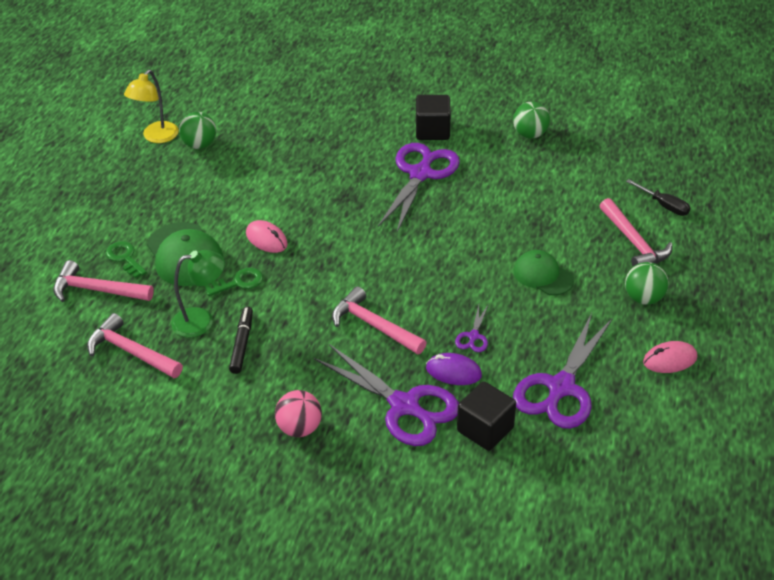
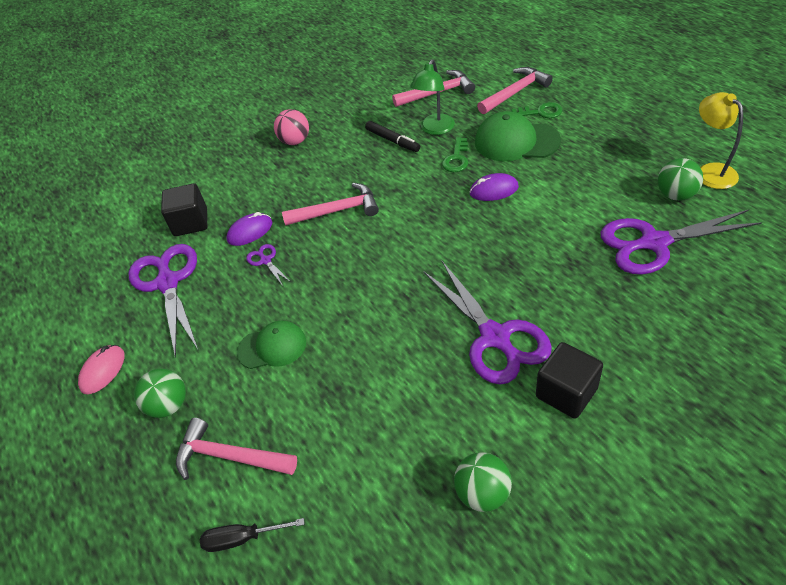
camera: 135 degrees right, 5 degrees up
pink mouse [246,220,288,253] -> purple mouse [469,173,519,201]
purple scissors [314,344,459,446] -> purple scissors moved to [601,210,762,275]

